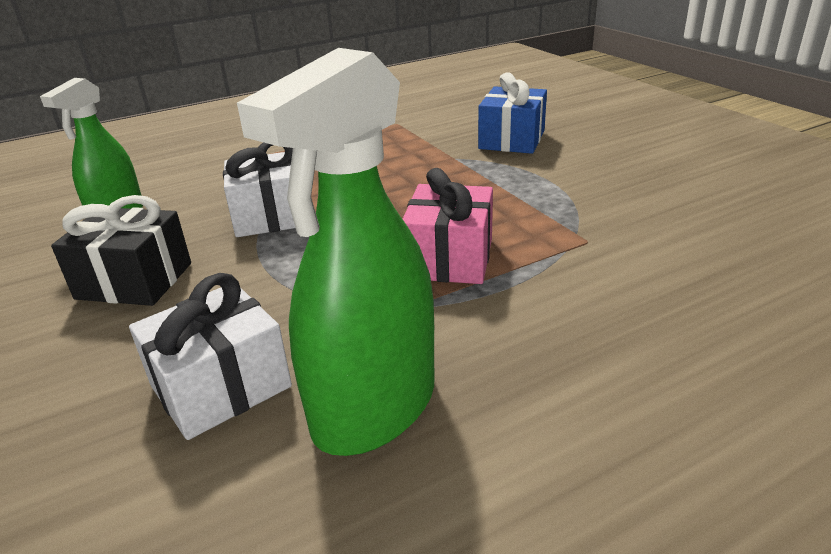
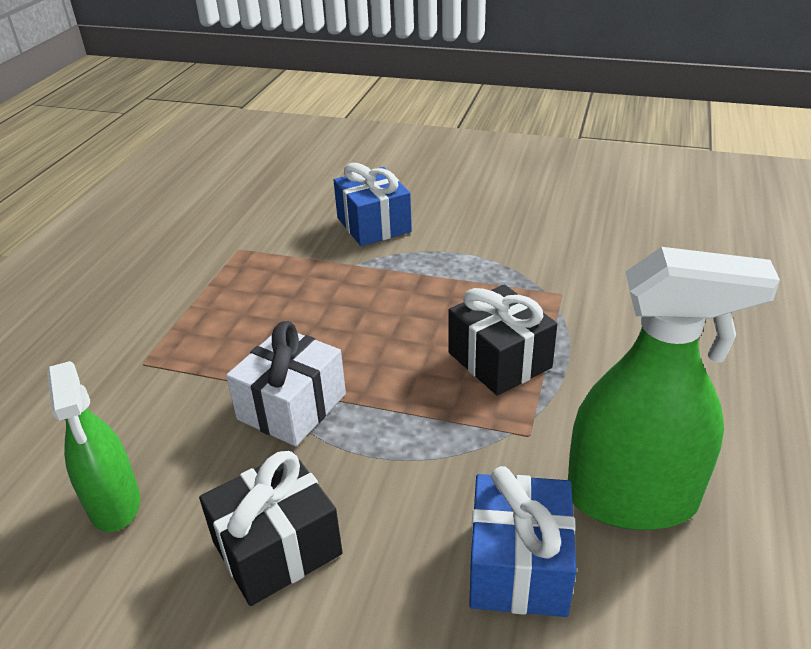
camera: 45 degrees left, 5 degrees up
white gift [129,273,292,440] -> blue gift [469,466,577,617]
green spray bottle [237,48,434,456] -> green spray bottle turned 75 degrees counterclockwise [568,247,780,530]
pink gift [403,168,493,284] -> black gift [449,284,557,396]

